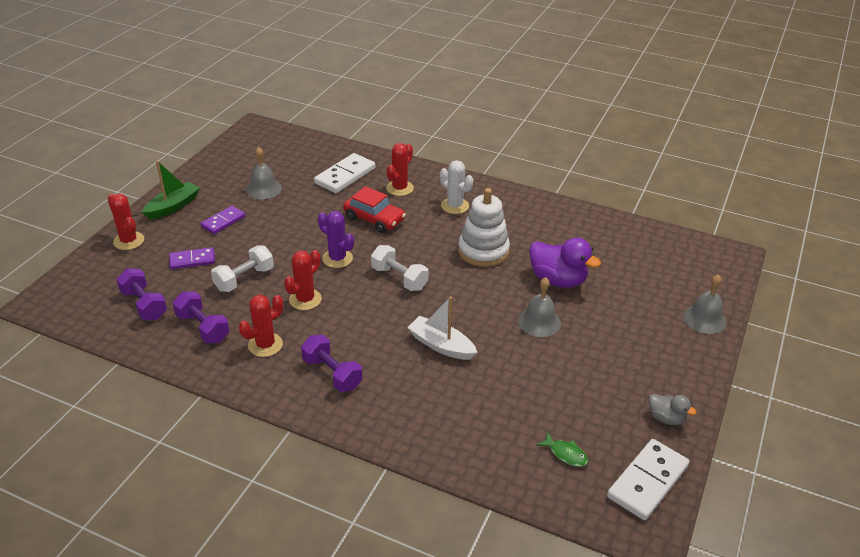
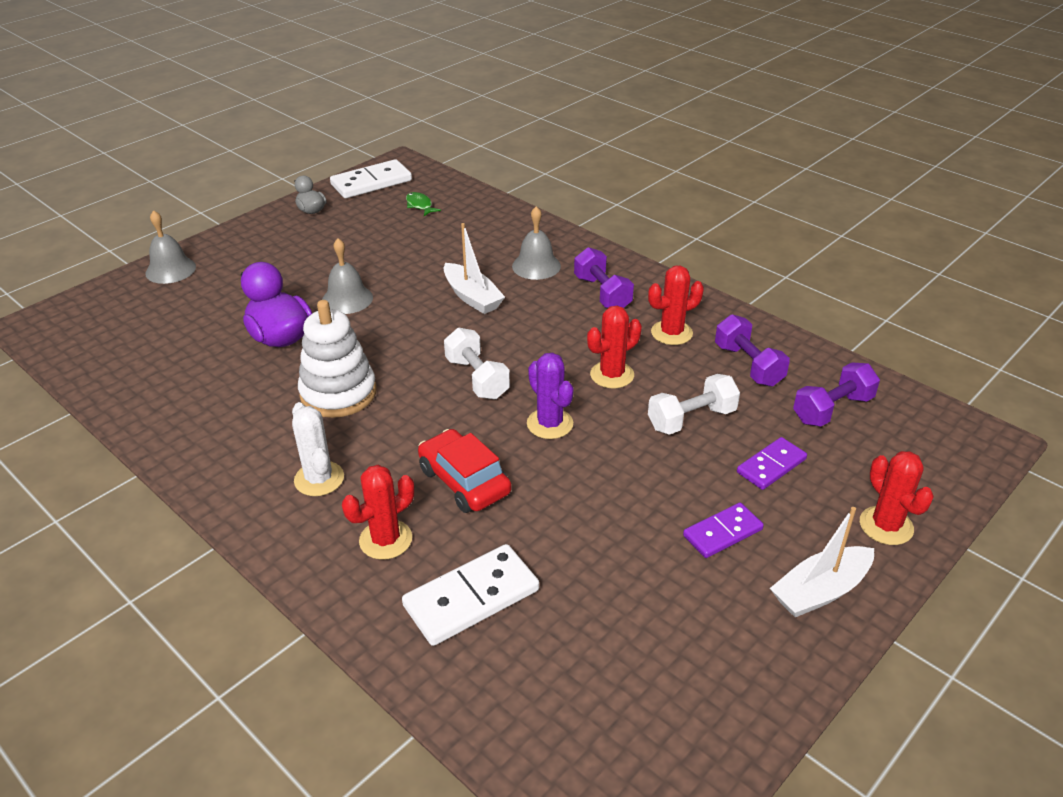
camera: 160 degrees left, 0 degrees up
purple dumbbell [116,268,167,320] -> purple dumbbell turned 75 degrees clockwise [793,362,880,427]
green boat [142,160,200,220] -> white boat [770,507,874,617]
purple domino [169,247,215,269] -> purple domino turned 45 degrees counterclockwise [737,437,807,490]
grey bell [246,147,282,199] -> grey bell moved to [512,206,561,280]

